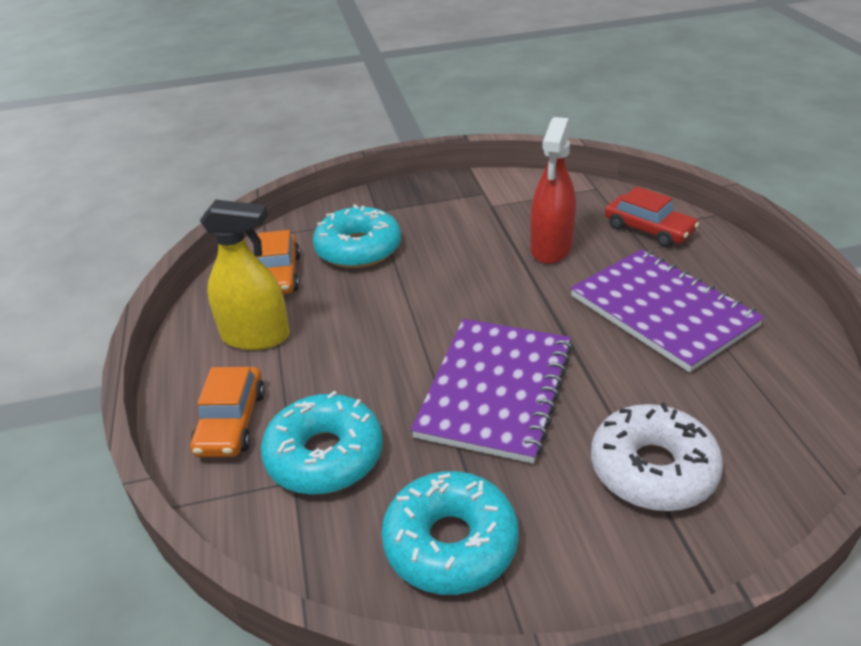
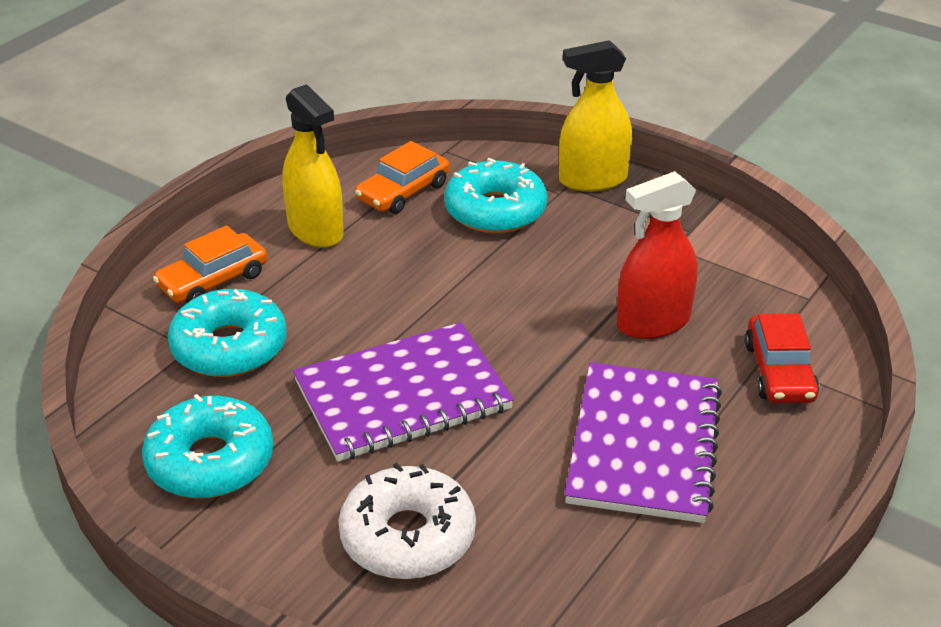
camera: 45 degrees right, 0 degrees up
none -> yellow spray bottle [559,40,632,192]

